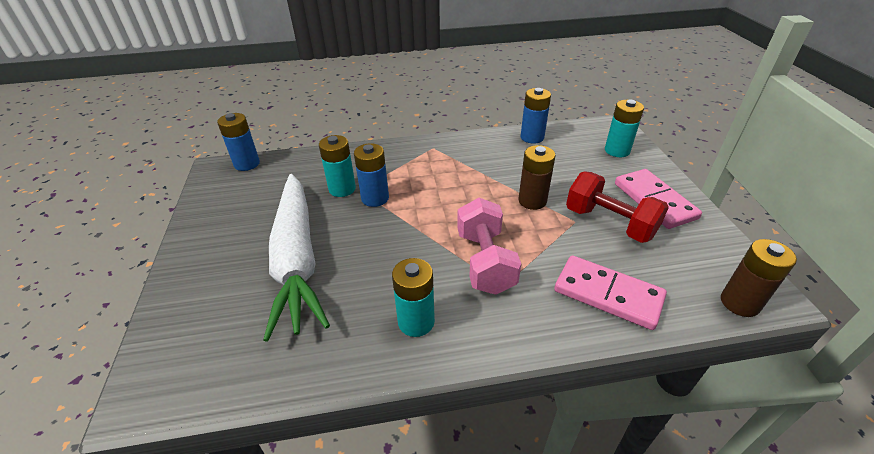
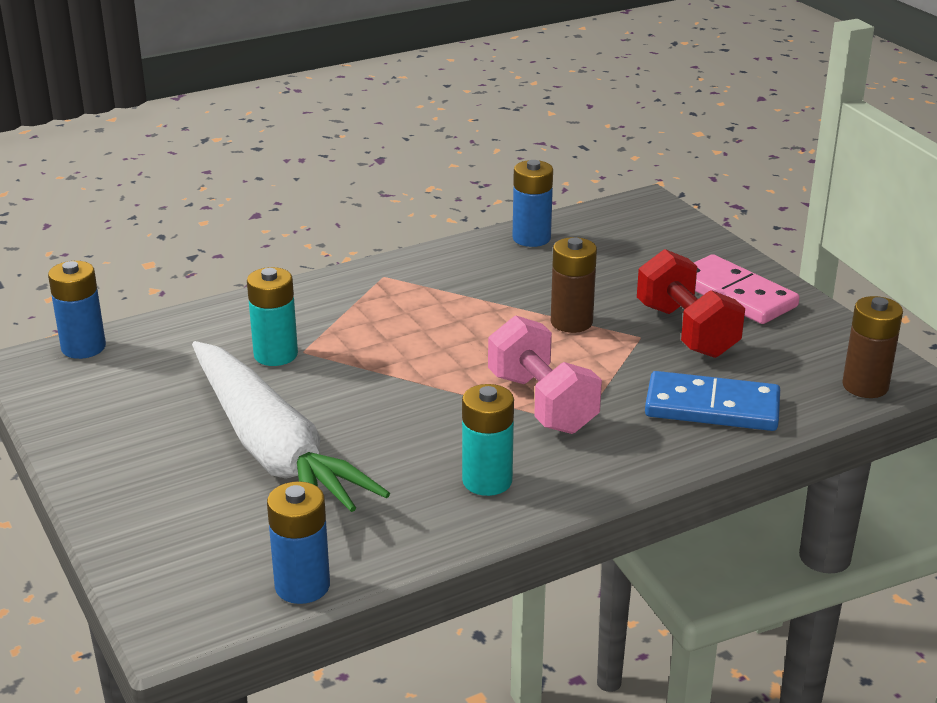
camera: 20 degrees left, 10 degrees down
blue battery [354,143,389,207] -> blue battery moved to [267,481,330,604]
pink domino [554,255,667,330] -> blue domino [645,371,780,431]
red dumbbell [566,171,669,243] -> red dumbbell turned 45 degrees clockwise [637,249,745,358]
turquoise battery [605,100,644,157] -> none

